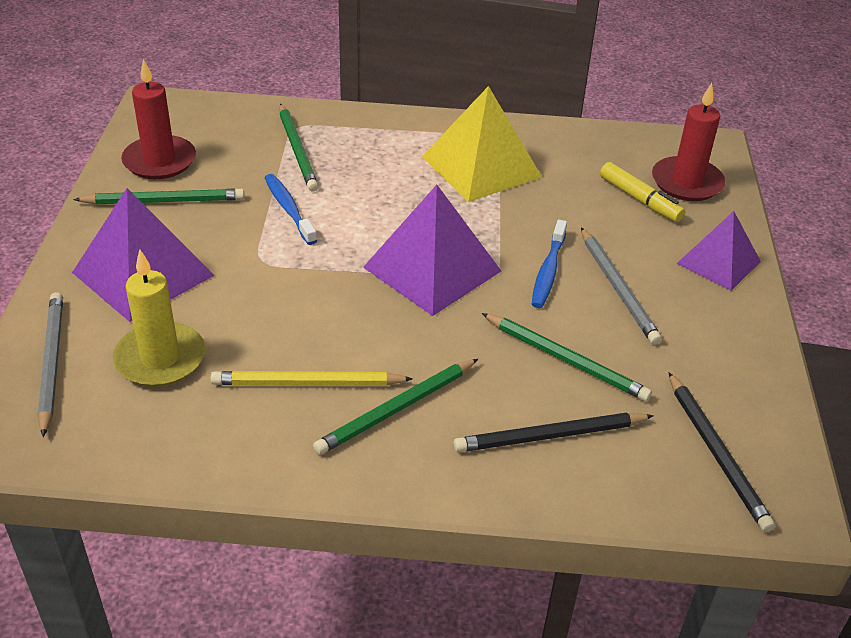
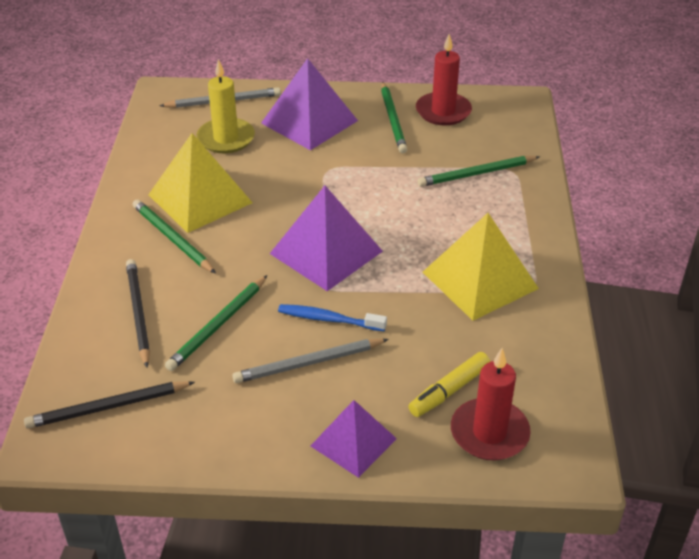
camera: 90 degrees right, 0 degrees up
yellow pencil [210,371,413,386] -> yellow pyramid [148,133,253,233]
blue toothbrush [265,174,317,245] -> none

